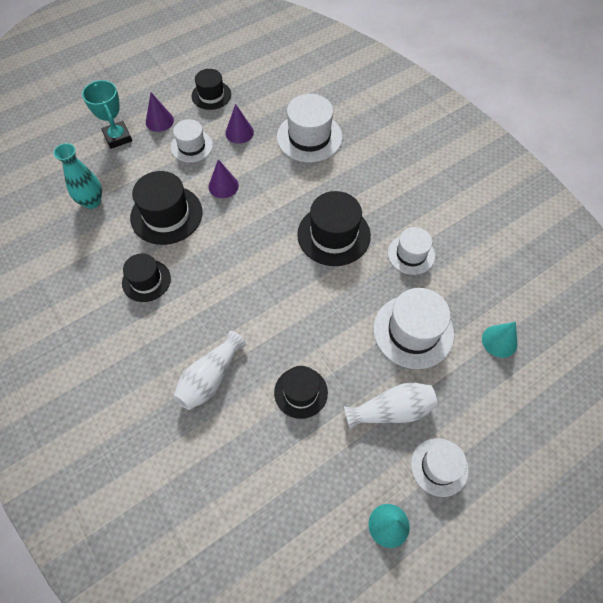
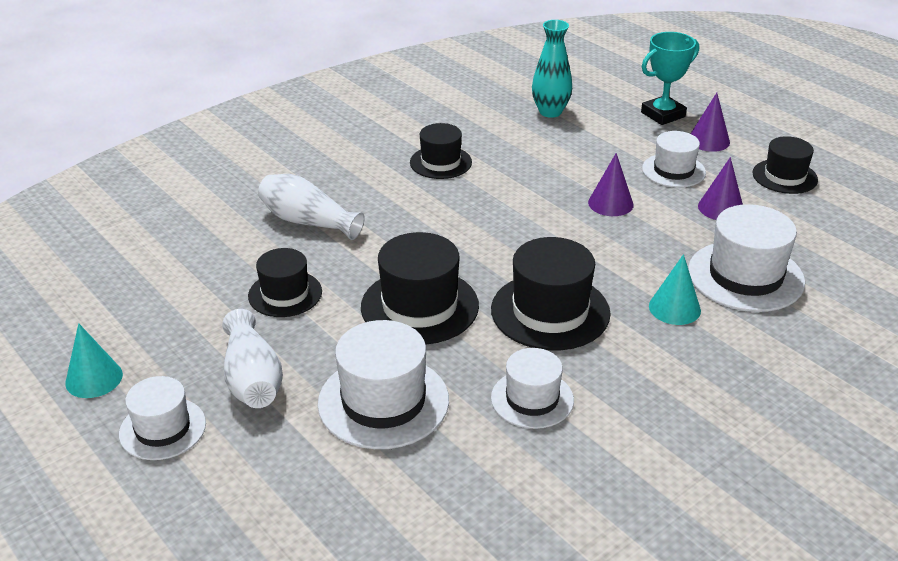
camera: 85 degrees right, 25 degrees down
black hat [130,171,202,245] -> black hat moved to [361,232,479,345]
turquoise cone [482,322,518,358] -> turquoise cone moved to [649,254,701,325]

